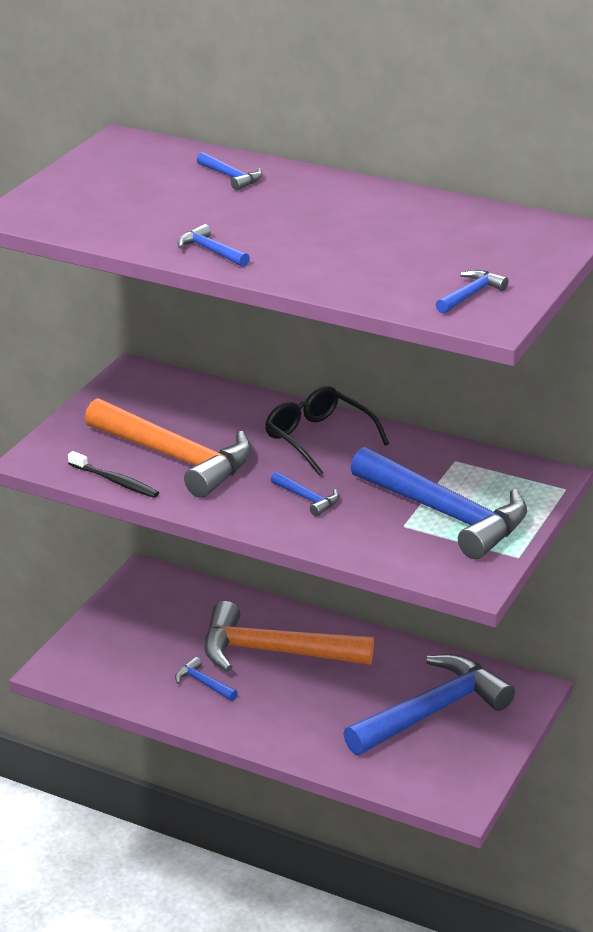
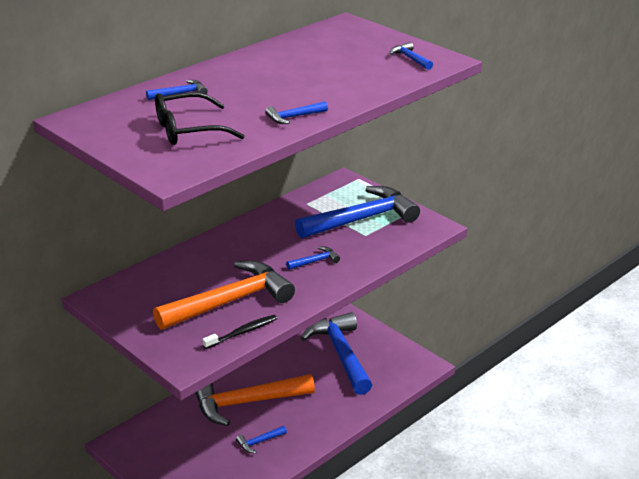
camera: 70 degrees left, 0 degrees up
orange hammer [204,601,374,672] -> orange hammer turned 45 degrees clockwise [195,374,315,426]
black glasses [265,386,389,476] -> black glasses moved to [155,92,245,145]

